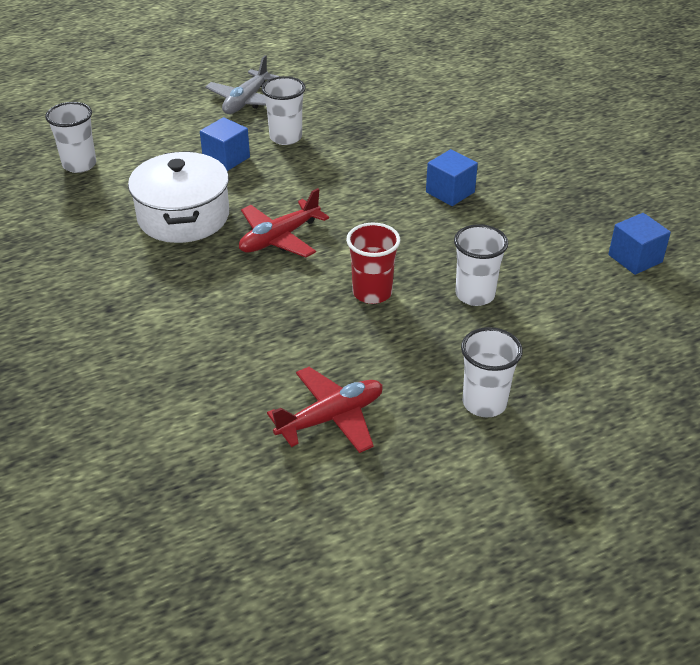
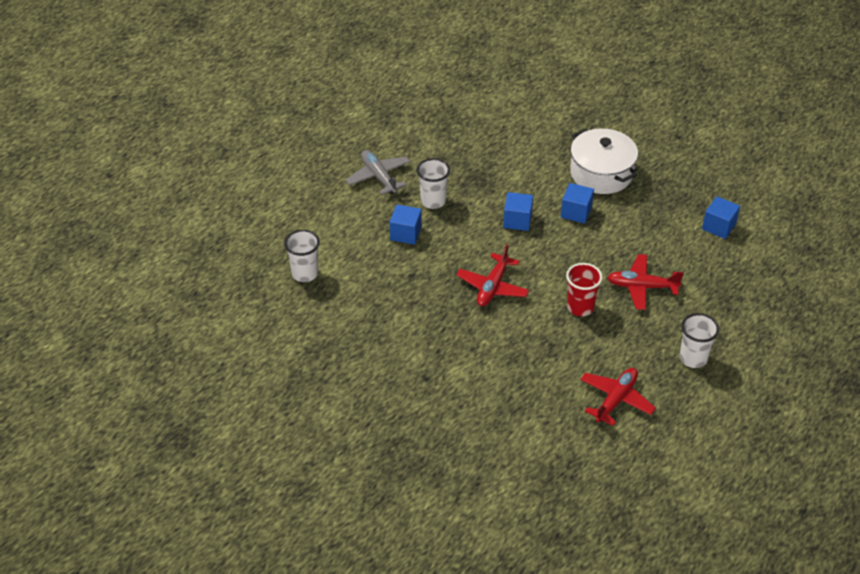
camera: 25 degrees left, 5 degrees up
white pot [128,151,229,243] -> white pot moved to [570,128,638,194]
grey plane [205,55,280,114] -> grey plane turned 150 degrees clockwise [345,150,410,195]
white cup [454,224,509,306] -> red plane [607,254,684,310]
none -> blue cube [503,192,533,231]

